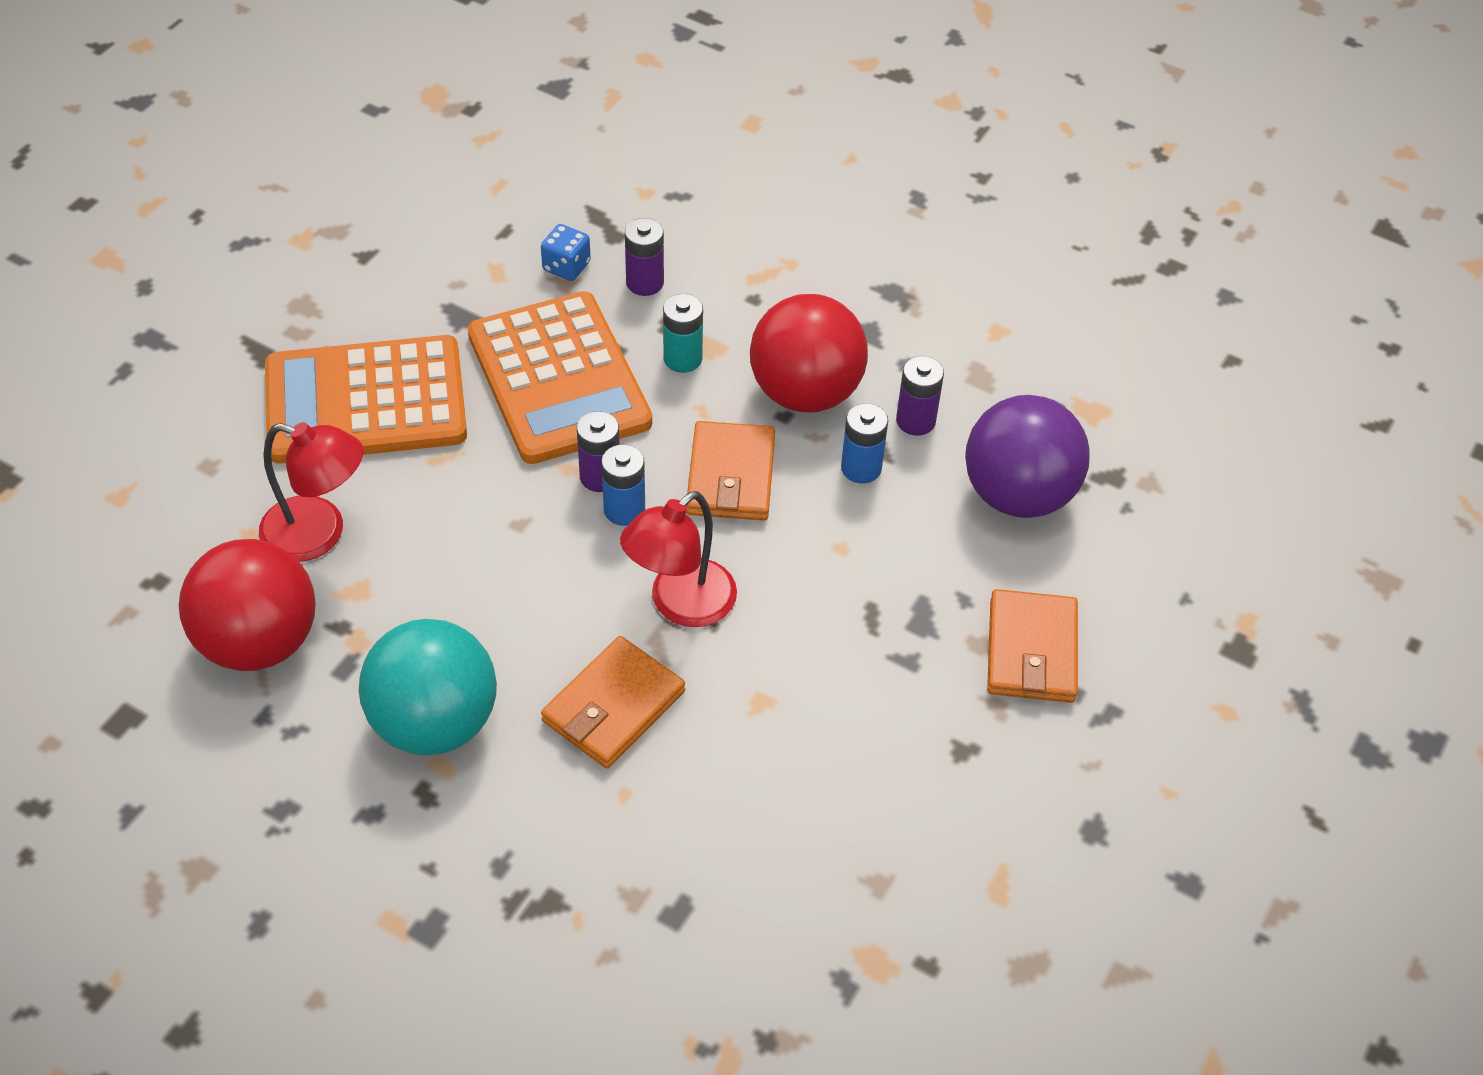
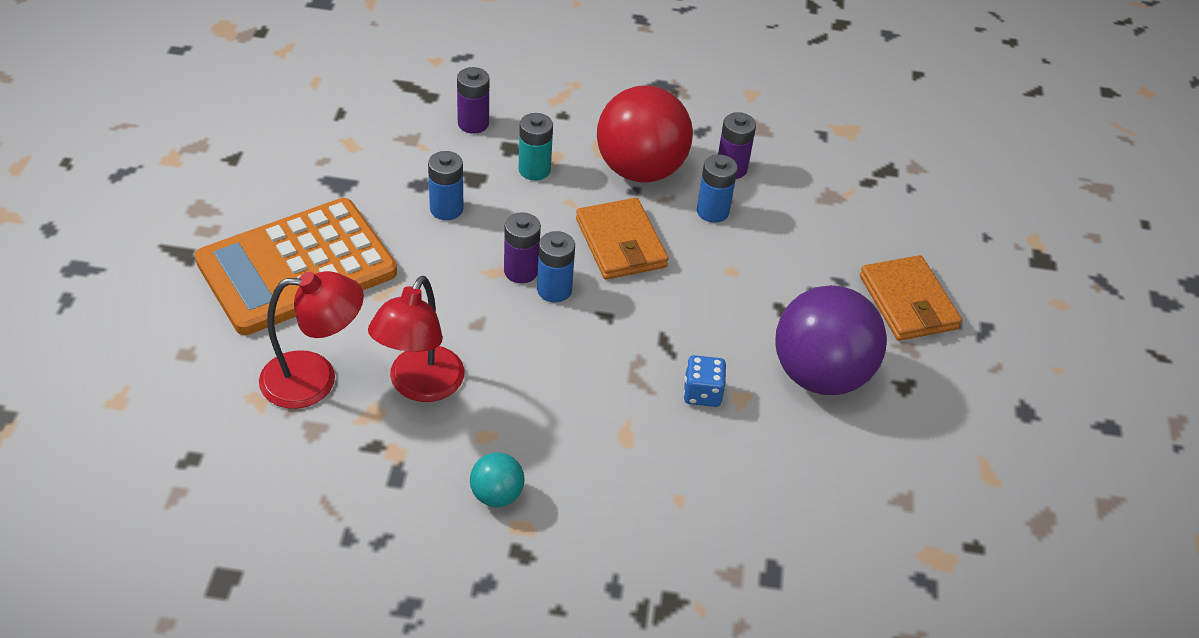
camera: 25 degrees left, 5 degrees down
red ball [179,539,316,671] -> none
turquoise ball [359,619,497,755] -> turquoise ball [470,452,525,507], size x0.46
orange calculator [468,291,652,464] -> blue battery [428,151,463,220]
blue dice [541,224,591,281] -> blue dice moved to [684,355,726,407]
orange wallet [541,636,685,768] -> none
red lamp [620,491,737,627] -> red lamp moved to [368,276,465,402]
purple ball [965,395,1090,518] -> purple ball moved to [776,285,887,395]

